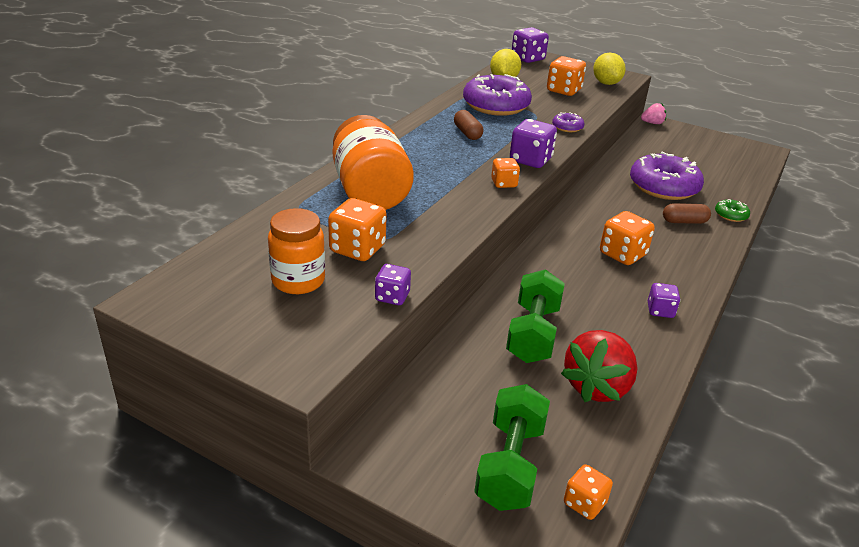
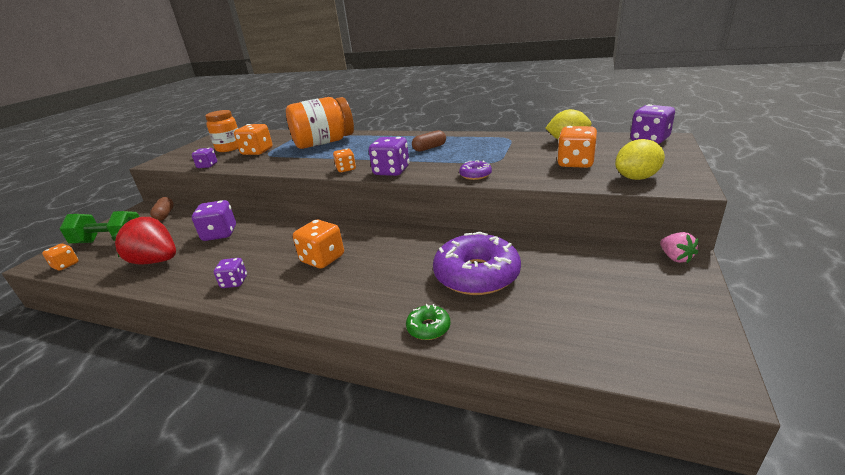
camera: 85 degrees right, 5 degrees down
purple donut [463,74,532,116] -> none
green dumbbell [506,269,565,363] -> purple dice [192,200,236,241]
brown capsule [663,203,711,224] -> brown capsule moved to [150,197,174,221]

